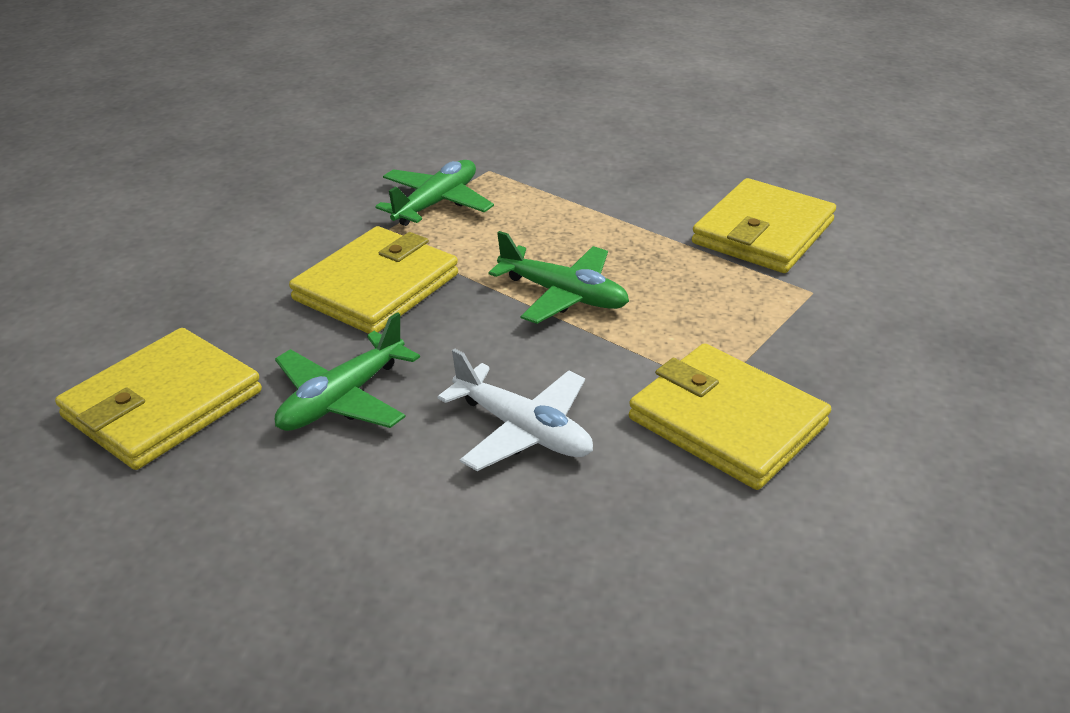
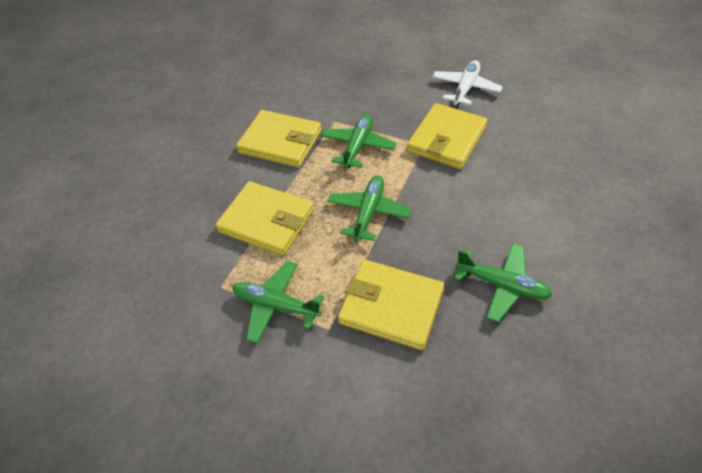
camera: 100 degrees left, 15 degrees up
yellow wallet [55,328,262,470] -> yellow wallet moved to [216,181,314,256]
white plane [437,348,593,471] -> white plane moved to [432,60,503,106]
none -> green plane [321,114,396,169]

